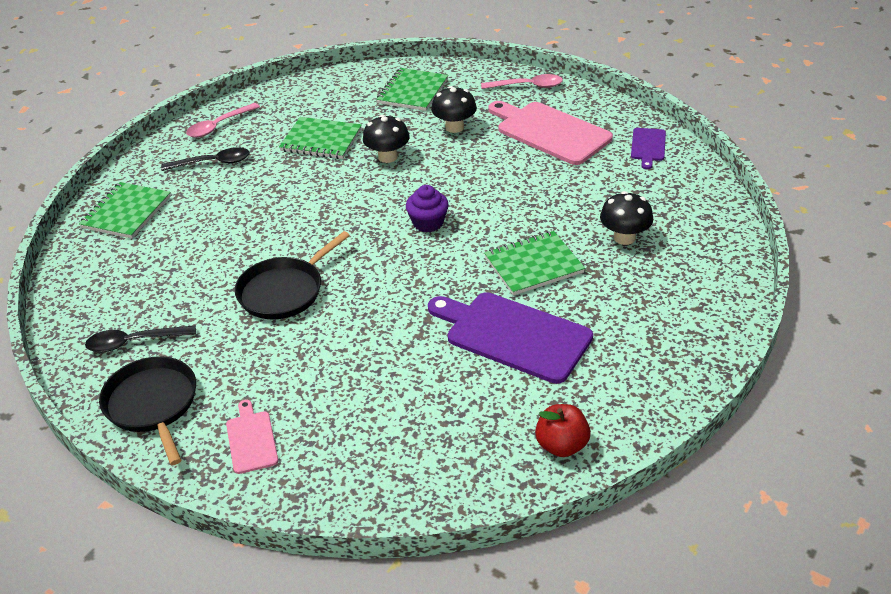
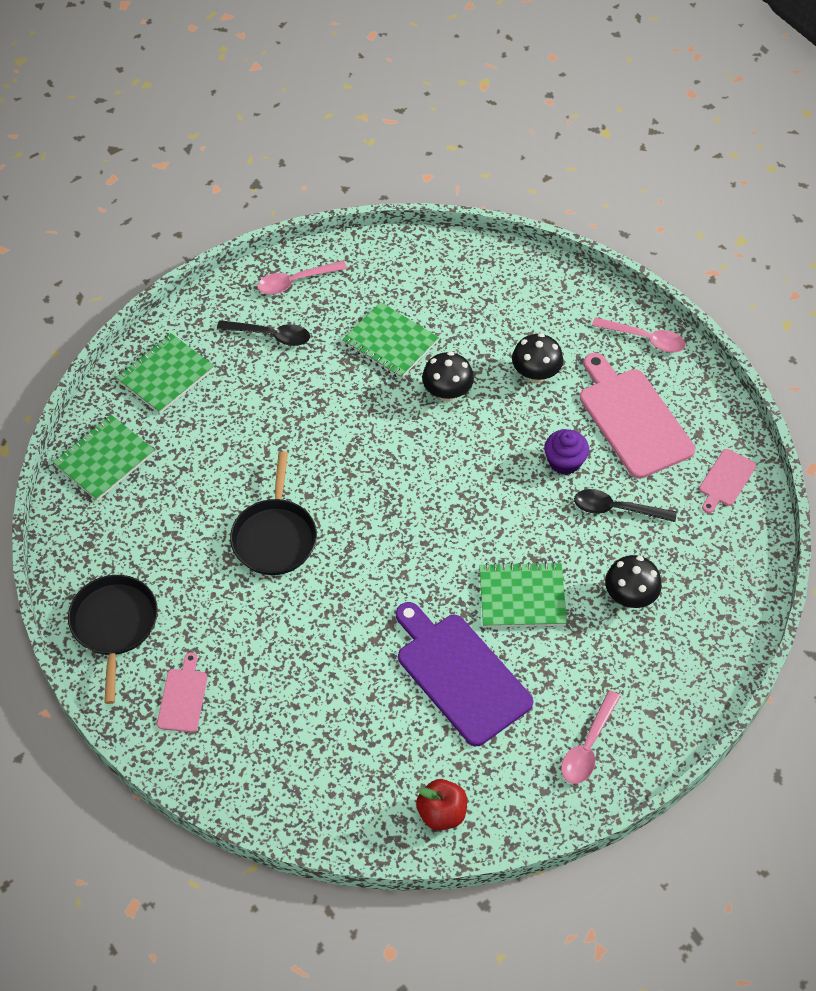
camera: 20 degrees right, 15 degrees up
black spoon [85,325,196,352] -> black spoon moved to [574,489,677,522]
black pan [235,231,350,320] -> black pan turned 60 degrees counterclockwise [230,451,317,575]
green notebook [376,68,448,111] -> green notebook moved to [53,415,155,501]
purple cupcake [406,185,449,232] -> purple cupcake moved to [544,429,589,475]
purple cutting board [631,128,666,169] -> pink cutting board [699,449,756,513]
none -> pink spoon [561,690,621,784]

